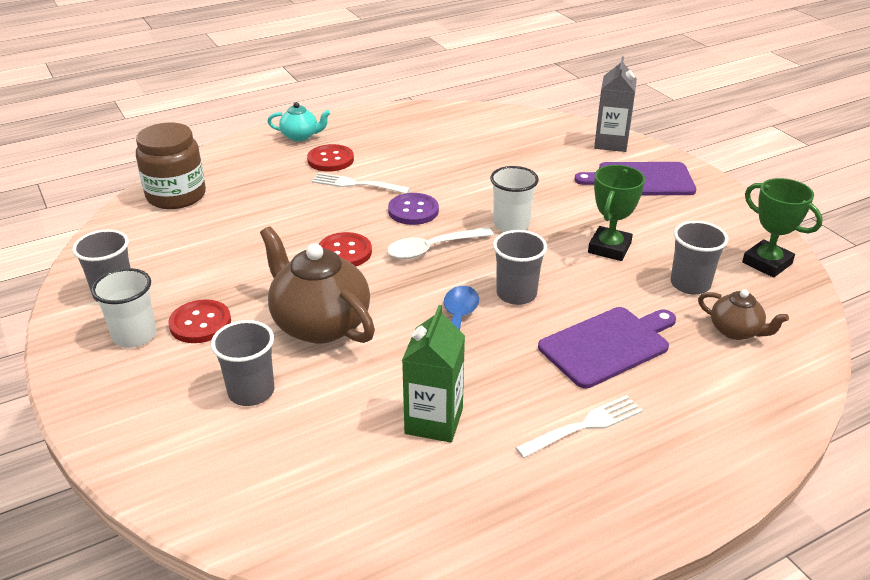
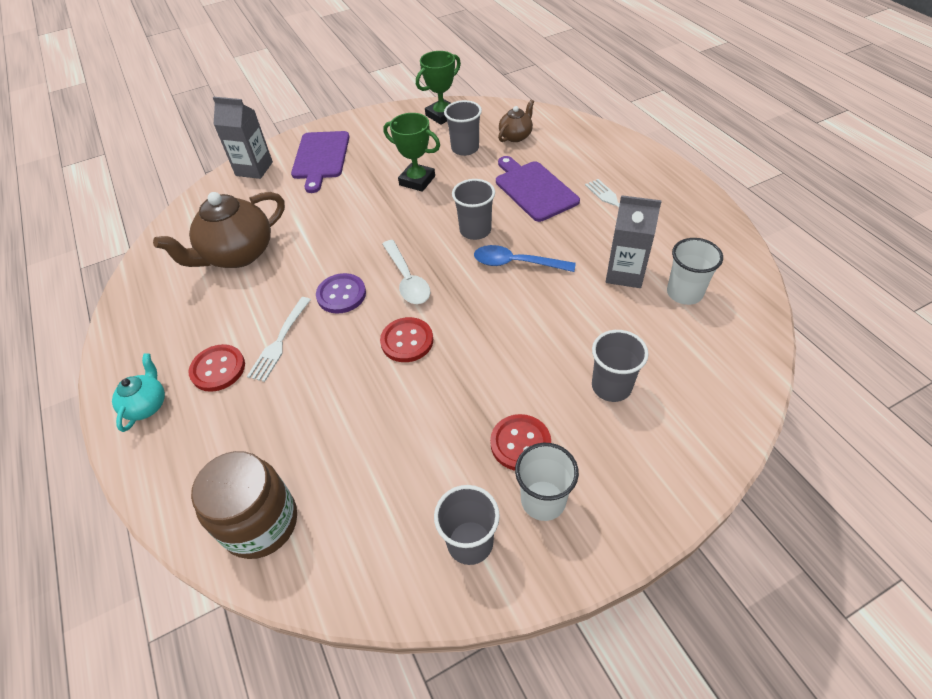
camera: 85 degrees left, 15 degrees up
brown teapot [260,226,375,344] -> brown teapot moved to [153,192,285,268]
green carton [402,305,465,443] -> grey carton [606,195,662,288]
white cup [490,166,539,232] -> white cup moved to [667,238,723,305]

